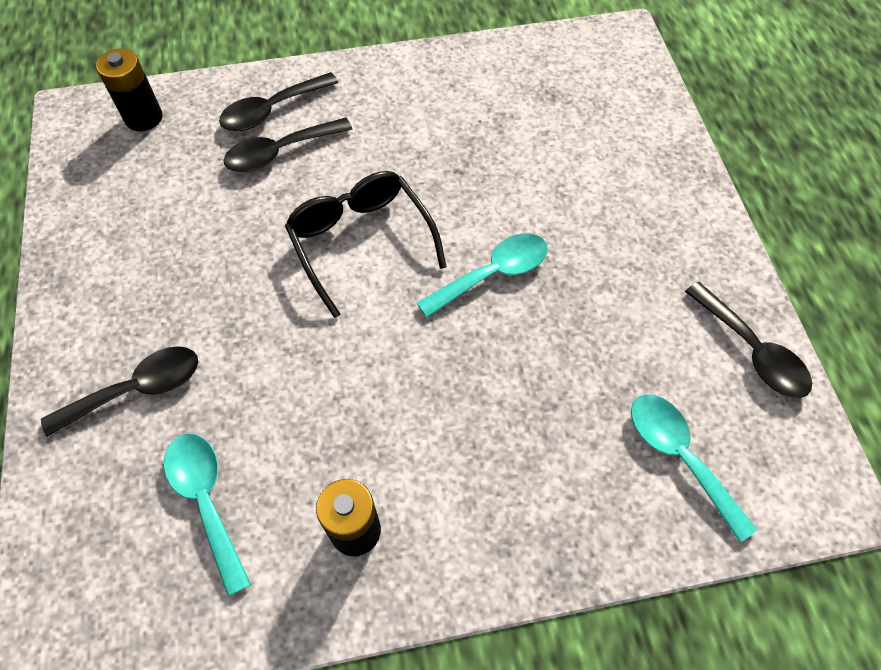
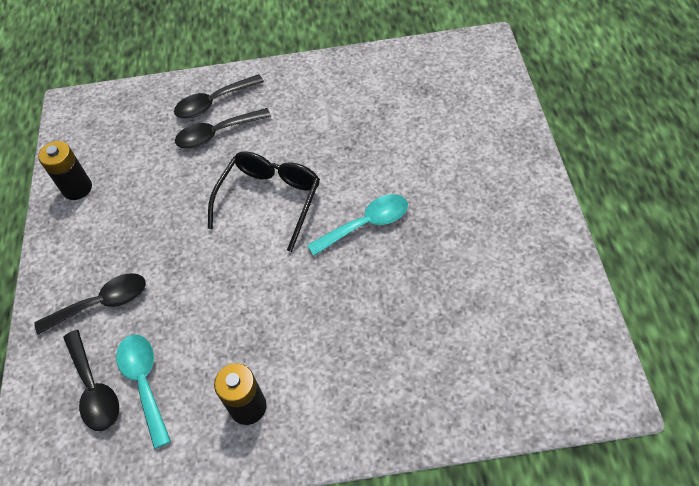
camera: 10 degrees right, 5 degrees down
black battery [96,49,162,131] -> black battery moved to [38,141,92,200]
black glasses [285,171,447,318] -> black glasses turned 45 degrees clockwise [208,151,320,252]
turquoise spoon [631,394,757,543] -> none
black spoon [685,282,812,398] -> black spoon moved to [63,330,119,431]

